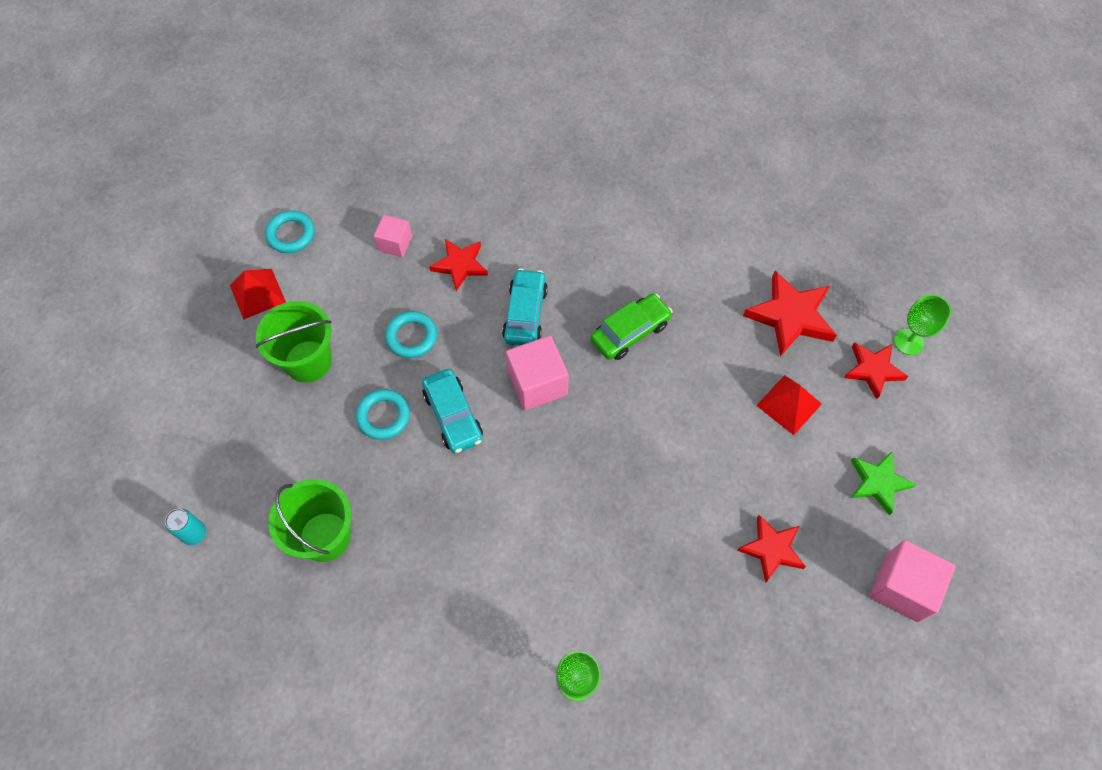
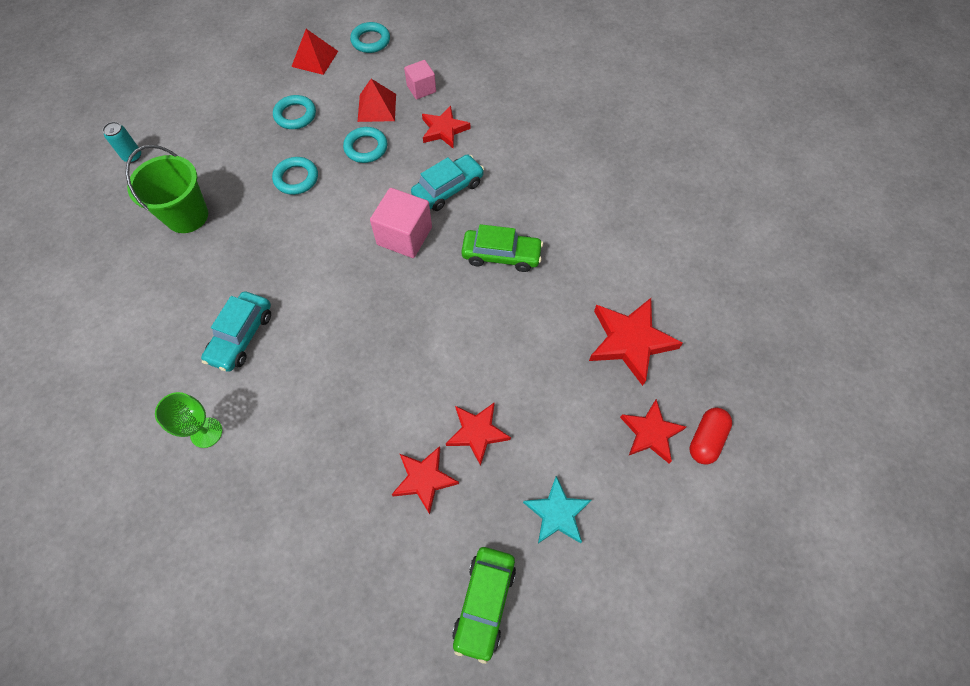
camera: 45 degrees right, 0 degrees up
green bucket [255,301,332,383] -> turquoise ring [273,95,316,129]
turquoise car [422,369,483,453] -> turquoise car moved to [201,291,271,372]
red pyramid [756,375,822,435] -> red pyramid moved to [358,79,396,122]
green star [851,451,916,515] -> turquoise star [523,476,591,544]
pink cube [869,540,955,622] -> green car [452,547,516,664]
green goblet [894,294,951,355] -> red capsule [689,407,732,465]
none -> red star [446,402,511,466]

